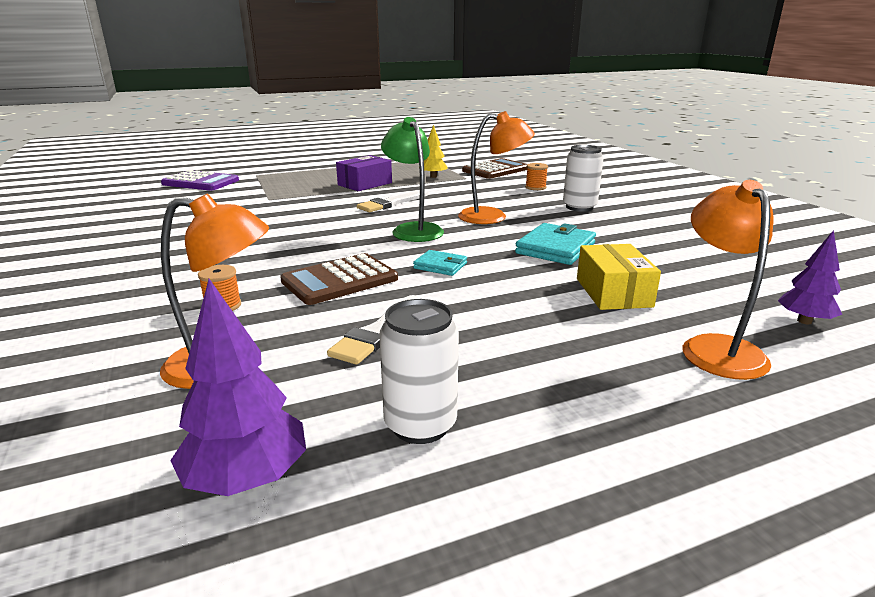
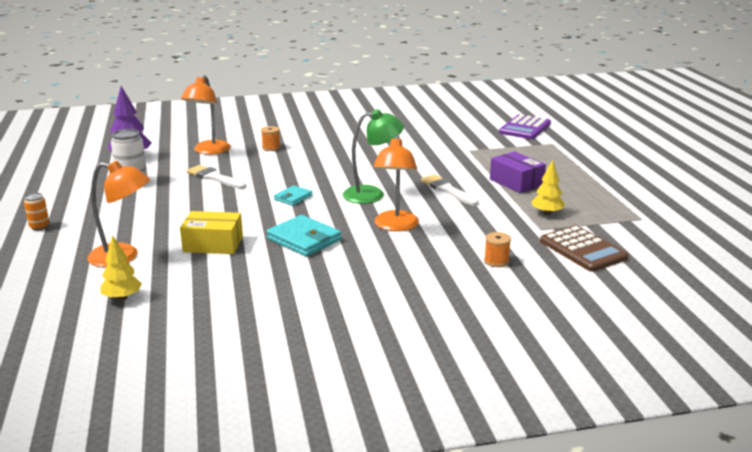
camera: 100 degrees right, 0 degrees up
brown calculator [280,253,398,305] -> none
white can [563,145,604,212] -> none
purple tree [778,230,842,324] -> yellow tree [100,235,142,301]
none -> orange can [24,193,50,231]

